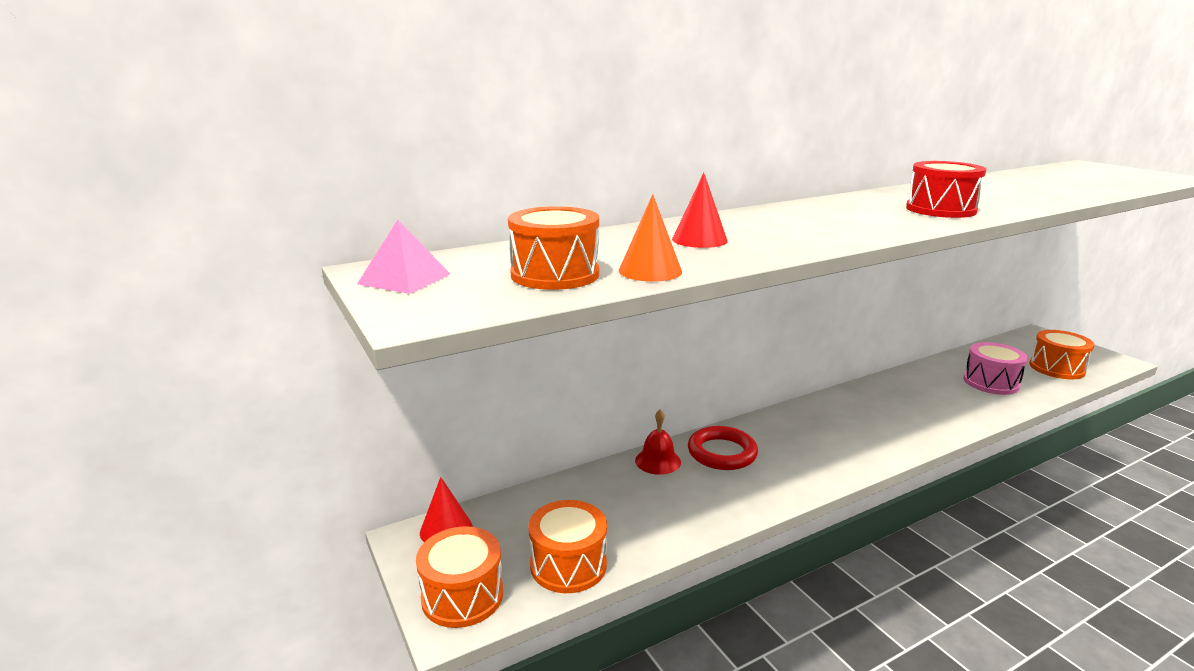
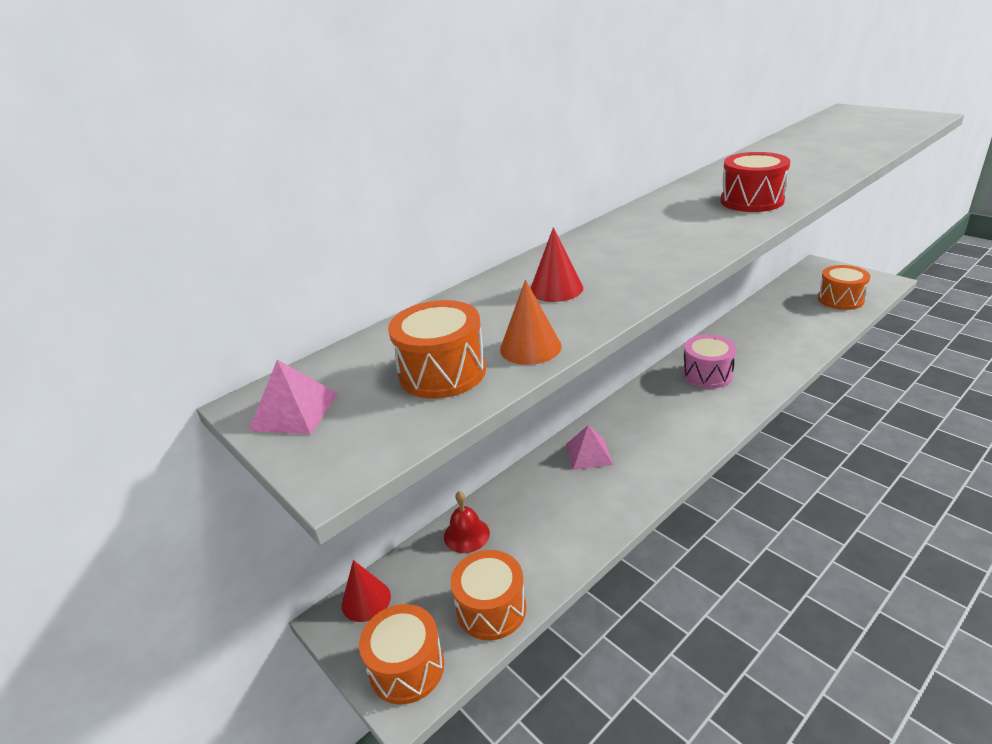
camera: 10 degrees left, 10 degrees up
red bell [635,409,681,475] -> red bell moved to [444,491,490,553]
red ring [688,426,758,470] -> pink pyramid [566,425,613,470]
pink drum [963,342,1028,395] -> pink drum moved to [682,335,736,389]

